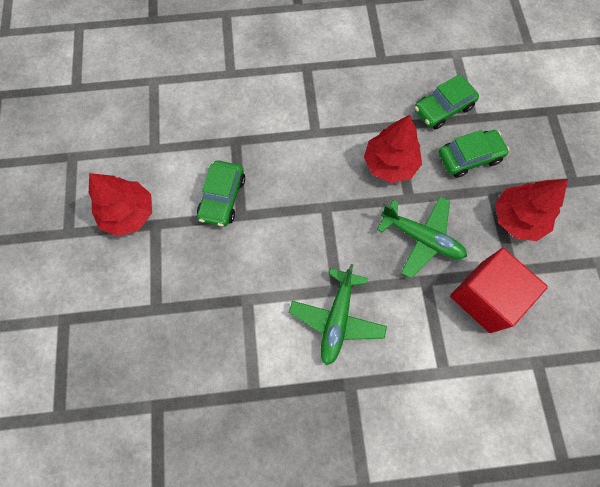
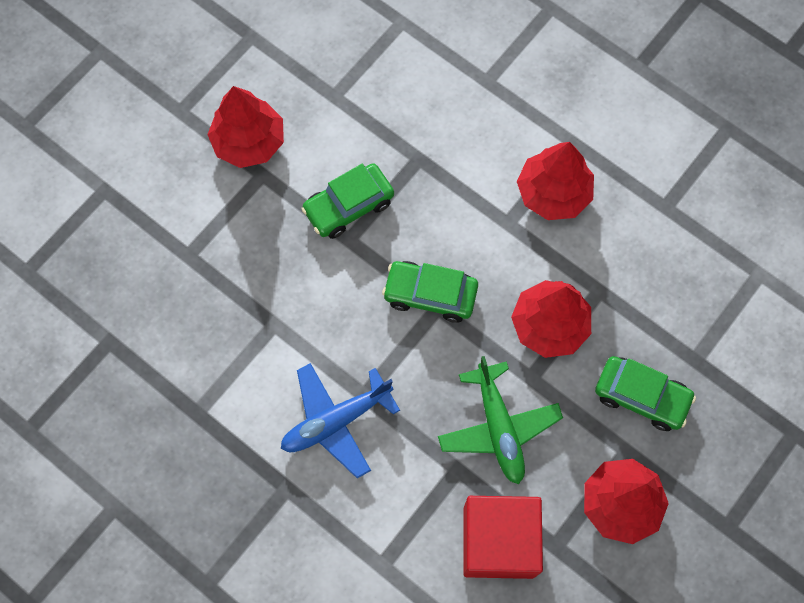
camera: 45 degrees right, 0 degrees up
green plane [289,264,387,365] -> blue plane [281,363,400,478]
green car [414,74,479,130] -> green car moved to [382,261,478,323]
none -> red tree [517,142,594,220]

